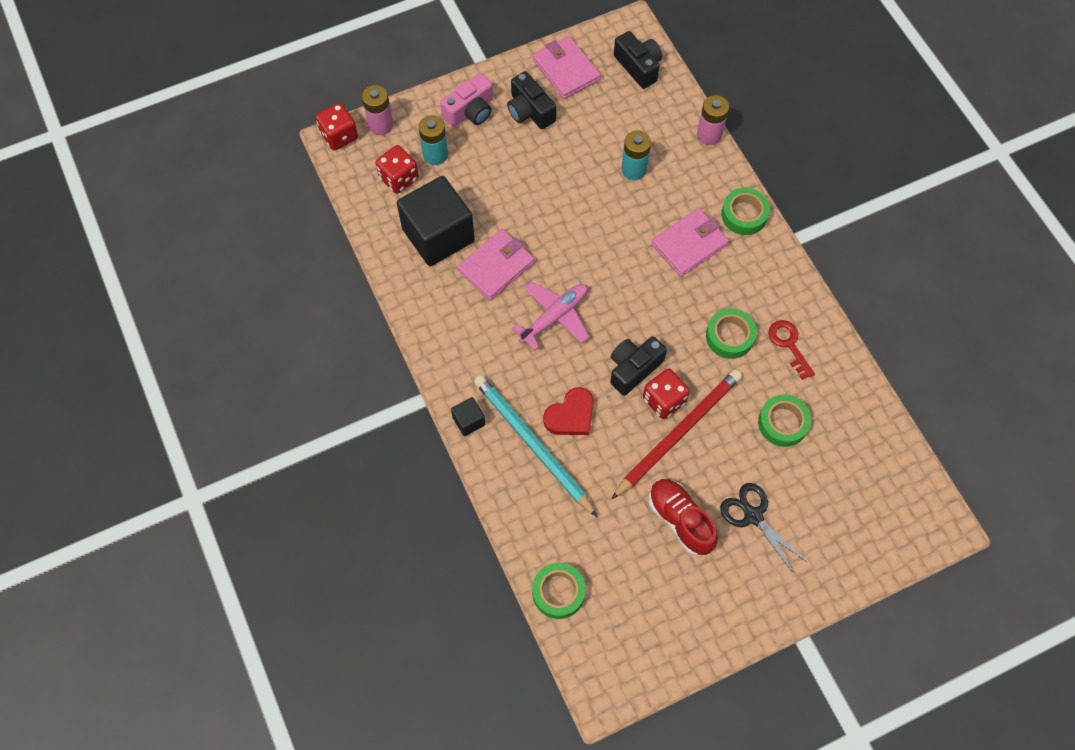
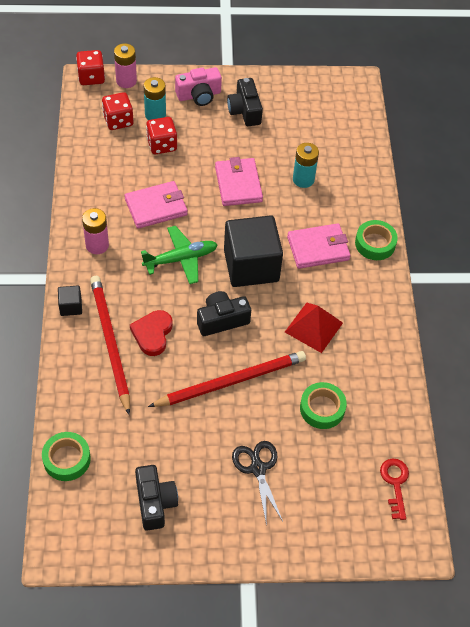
camera: 20 degrees right, 10 degrees down
black cube [397,176,475,266] -> black cube moved to [224,215,283,287]
turquoise pencil [474,375,597,517] -> red pencil [90,276,130,415]
pink plane [512,281,589,350] -> green plane [141,226,218,284]
pink wallet [533,36,601,99] -> pink wallet moved to [215,157,263,206]
red heart [543,387,594,435] -> red heart turned 120 degrees clockwise [130,310,173,356]
black camera [614,31,662,89] -> black camera moved to [135,465,178,531]
red dice [643,368,690,419] -> red dice moved to [146,117,177,154]
red shoe [649,479,718,555] -> none
pink battery [697,95,729,145] -> pink battery moved to [82,208,109,254]
green tape [706,308,757,359] -> red pyramid [285,303,343,353]
red key [768,320,815,380] -> red key moved to [380,459,409,520]

